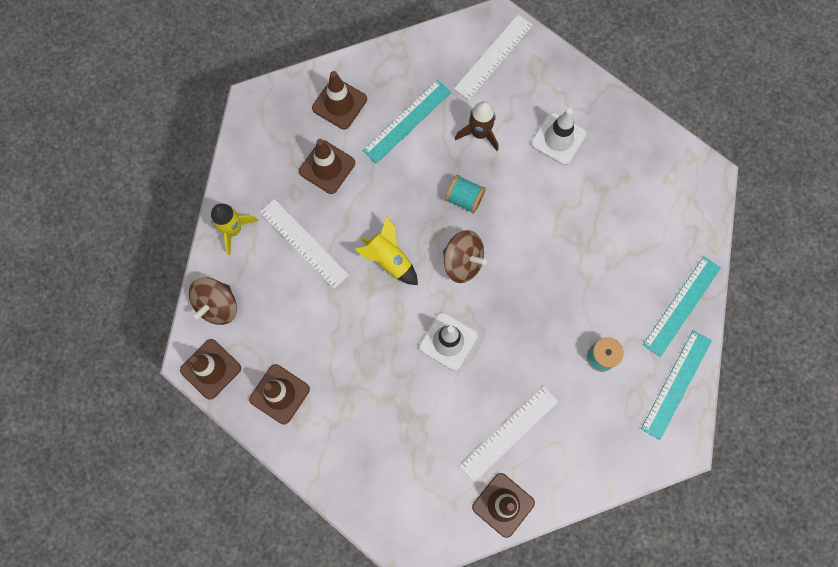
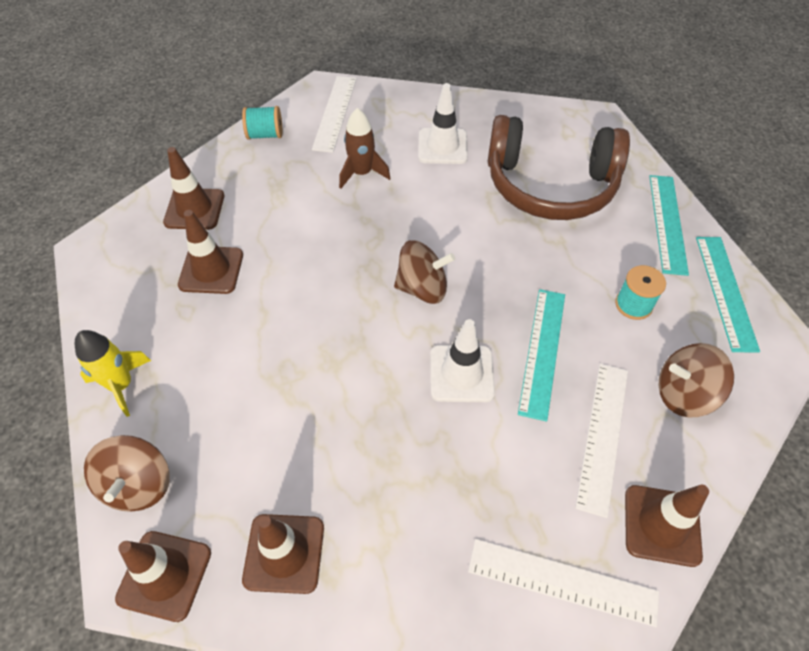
camera: 30 degrees left, 20 degrees down
white ruler [260,199,349,289] -> white ruler moved to [468,539,659,627]
yellow rocket [355,217,418,285] -> none
turquoise ruler [363,80,451,164] -> turquoise ruler moved to [518,289,565,422]
turquoise spool [445,175,486,214] -> turquoise spool moved to [242,106,282,140]
none -> brown headphones [487,115,630,220]
none -> brown spinning top [659,343,734,417]

